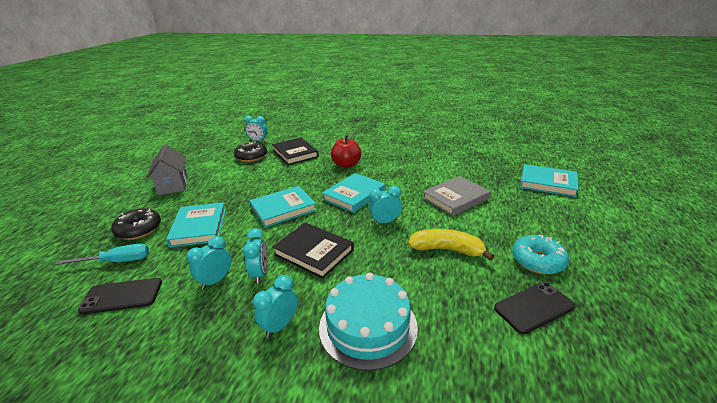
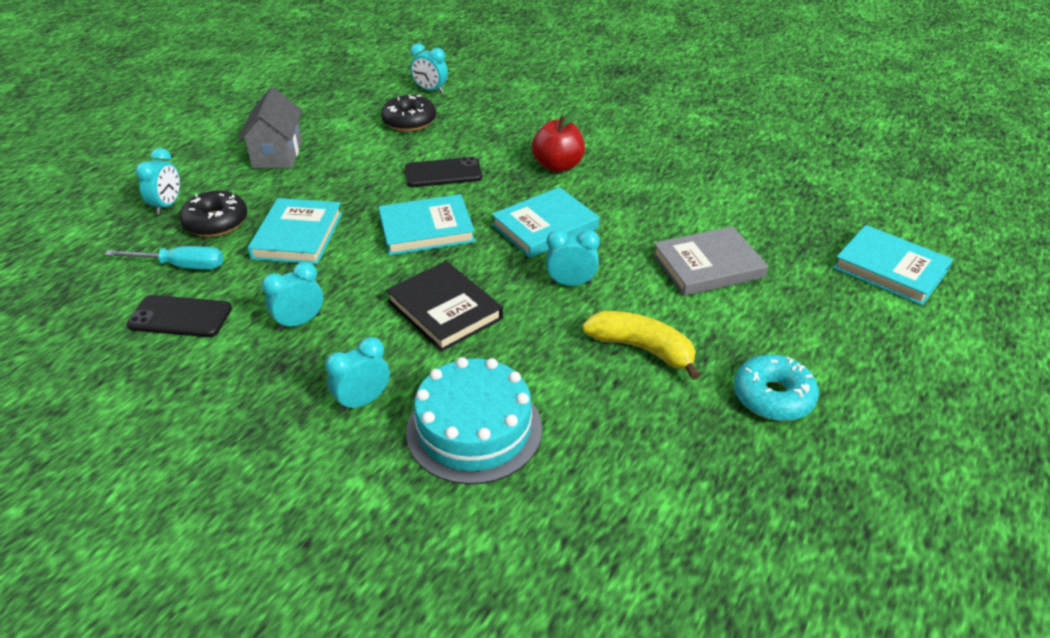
camera: 15 degrees right, 10 degrees up
turquoise clock [243,228,268,284] -> turquoise clock moved to [135,148,180,215]
black book [272,138,319,165] -> none
black phone [494,282,575,334] -> black phone moved to [405,157,482,187]

